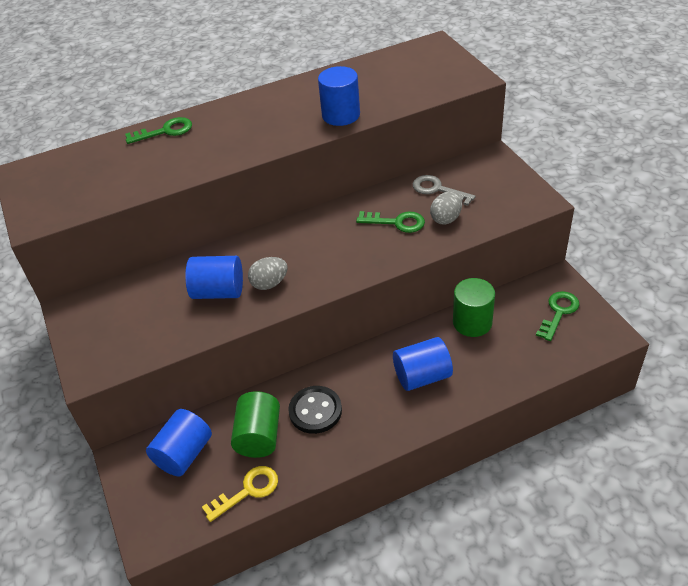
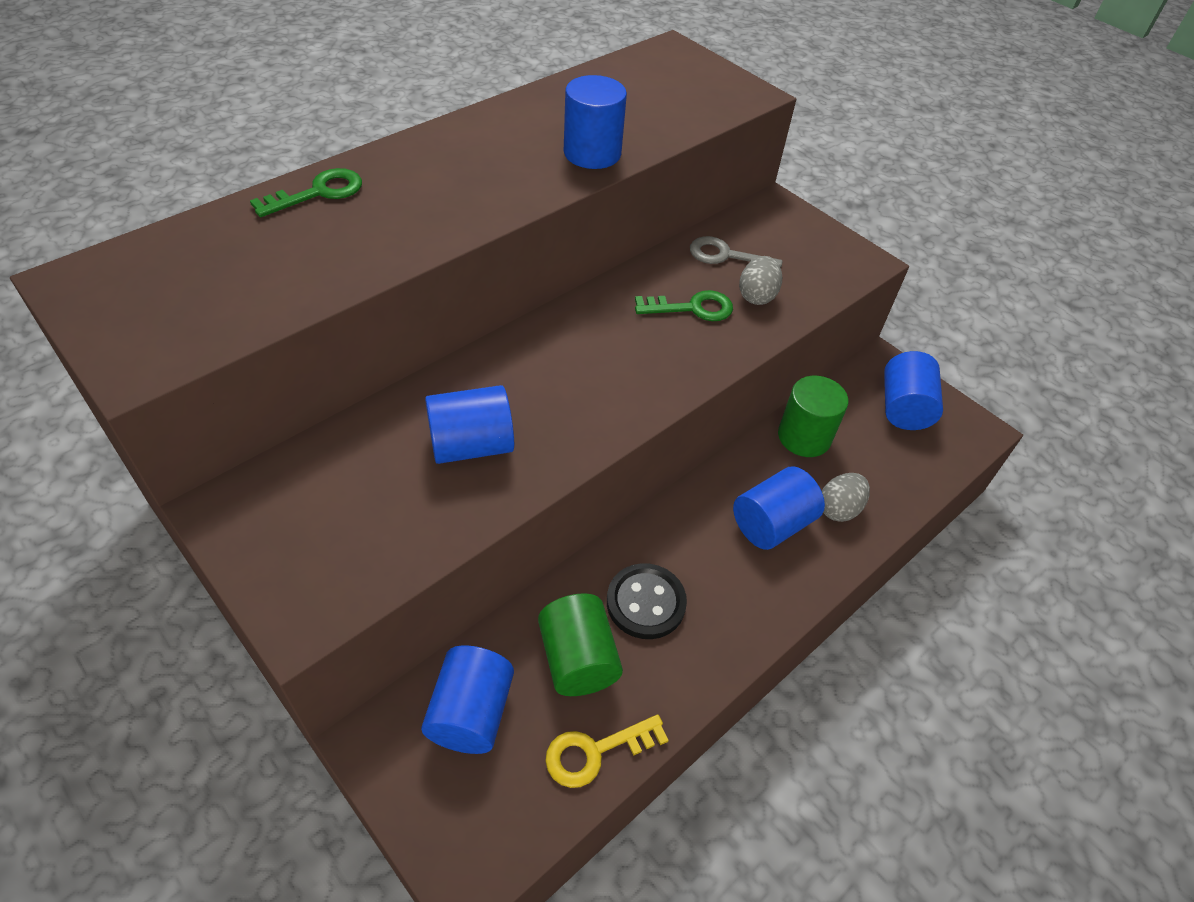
camera: 25 degrees left, 5 degrees up
yellow key [202,466,278,522] -> yellow key turned 150 degrees counterclockwise [545,714,669,788]
grey egg [248,257,288,290] -> grey egg moved to [822,473,870,522]
green key [536,291,579,341] -> blue cylinder [884,351,943,430]

